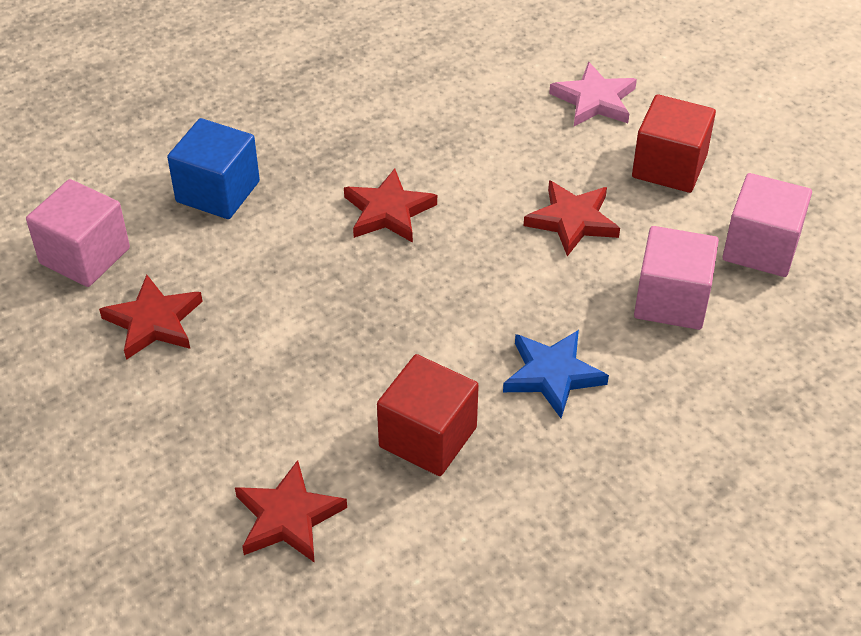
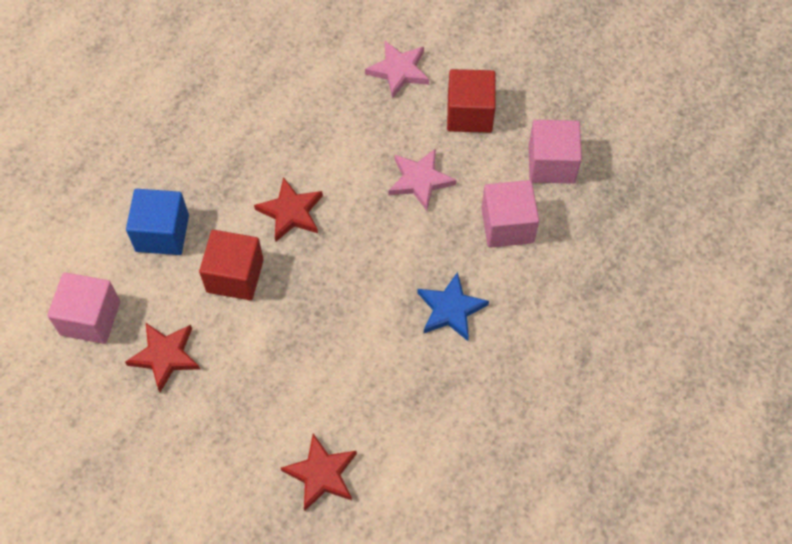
camera: 20 degrees left, 15 degrees up
red cube [377,354,479,476] -> red cube moved to [199,230,264,300]
red star [524,180,620,256] -> pink star [389,148,456,211]

